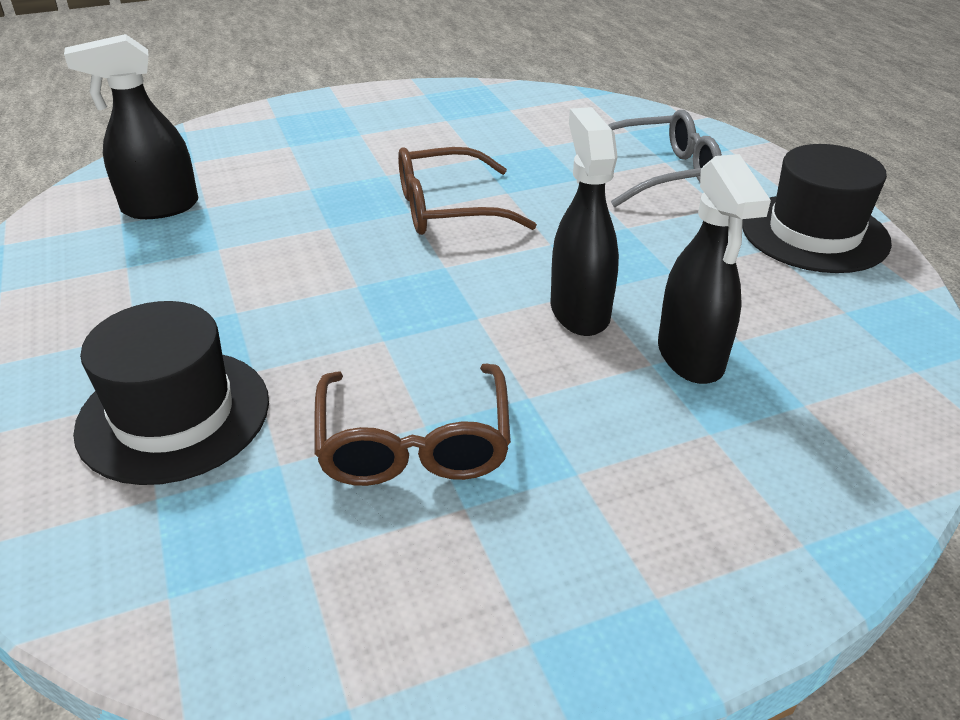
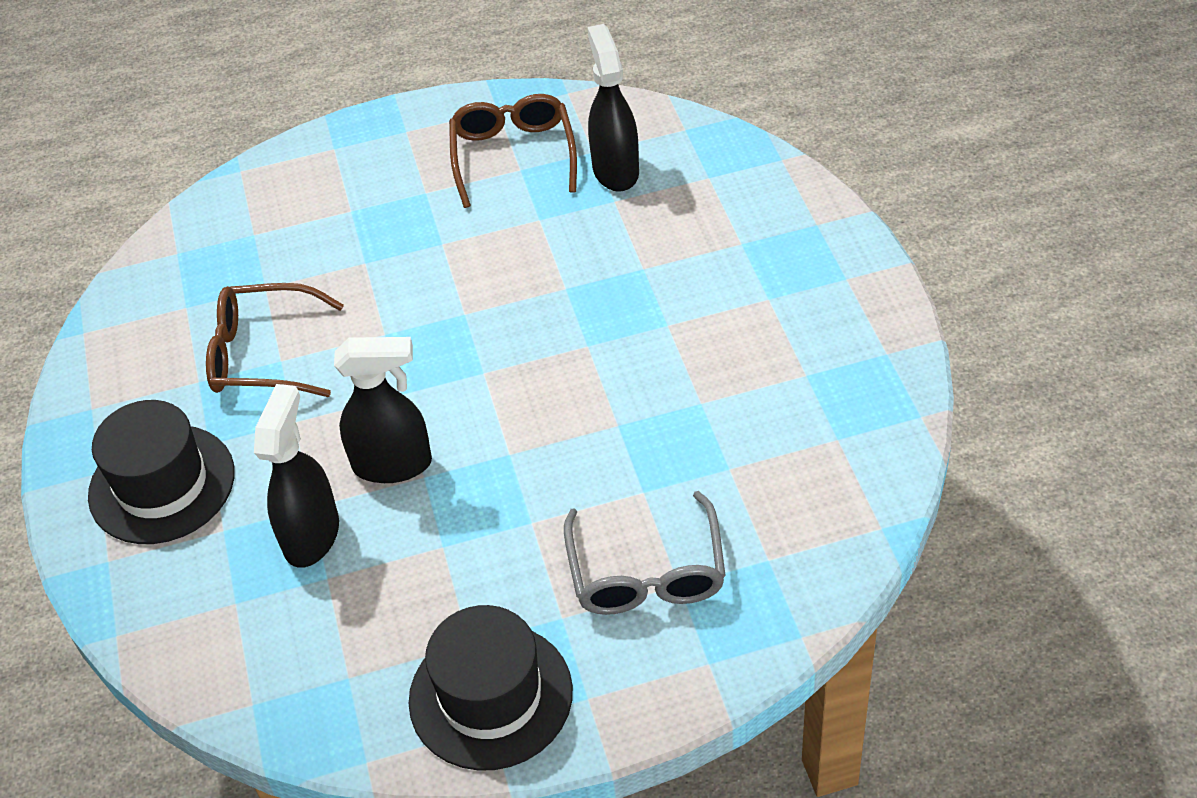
camera: 100 degrees right, 10 degrees up
black hat [73,301,269,485] -> black hat moved to [88,400,235,544]
brown glasses [398,147,537,235] -> brown glasses moved to [449,94,577,208]
black spray bottle [658,154,771,384] -> black spray bottle turned 105 degrees clockwise [254,384,339,568]

